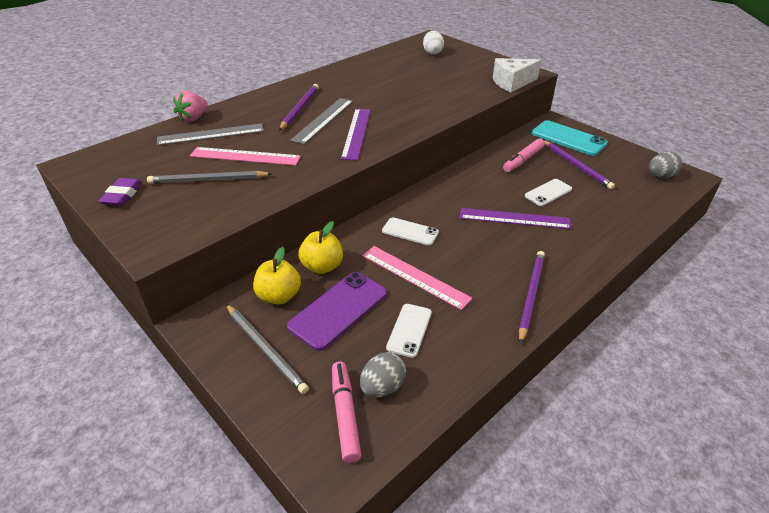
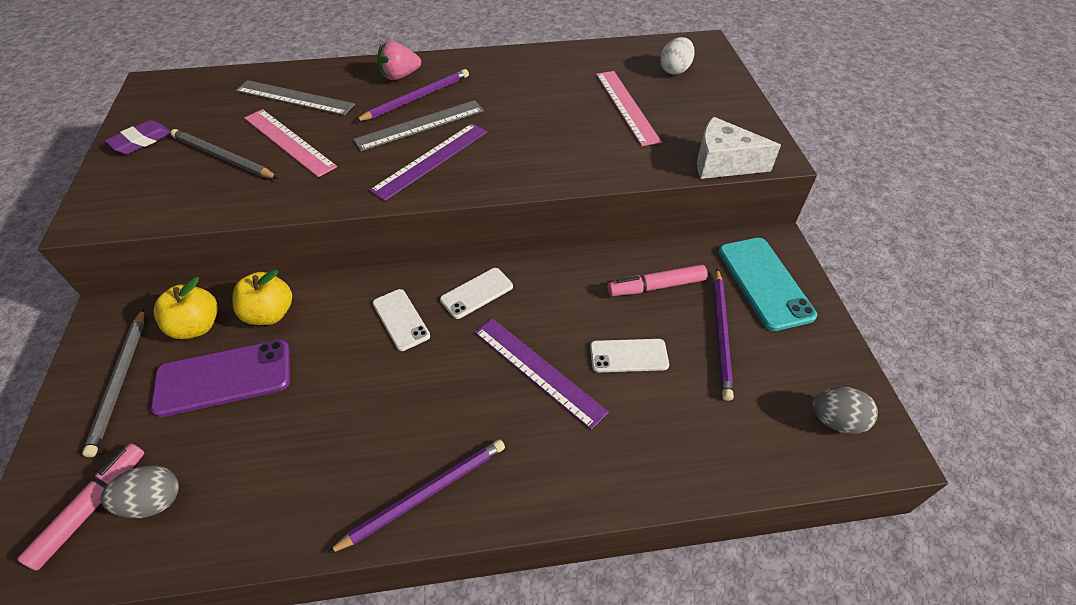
camera: 35 degrees right, 10 degrees up
pink strawberry [173,91,208,122] -> pink strawberry moved to [377,41,421,80]
pink ruler [362,246,472,310] -> pink ruler moved to [596,71,662,146]
white phone [386,304,432,358] -> white phone moved to [440,268,513,319]

